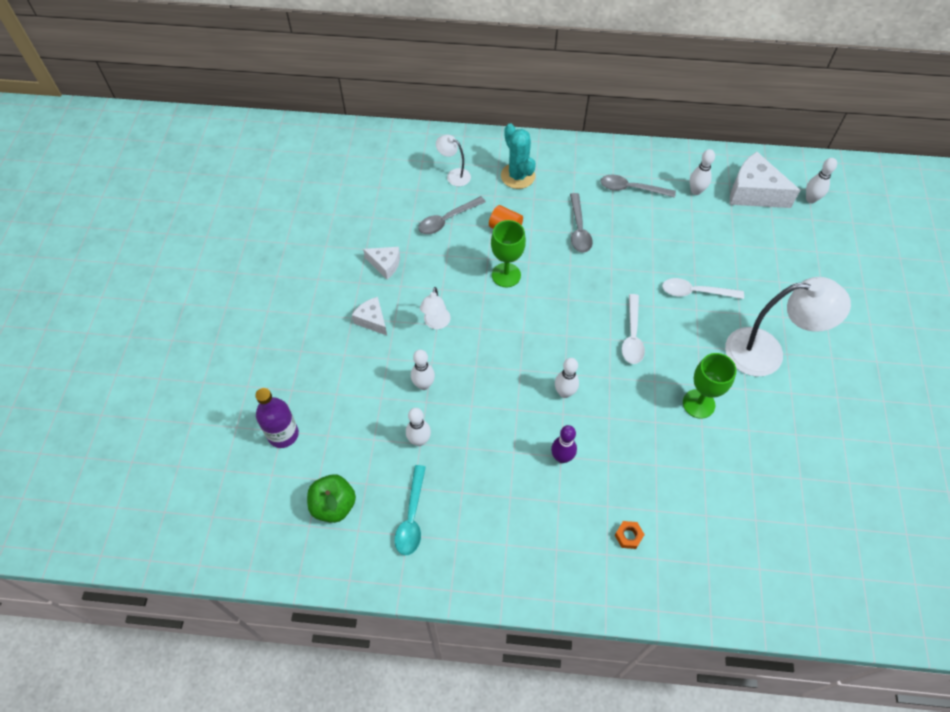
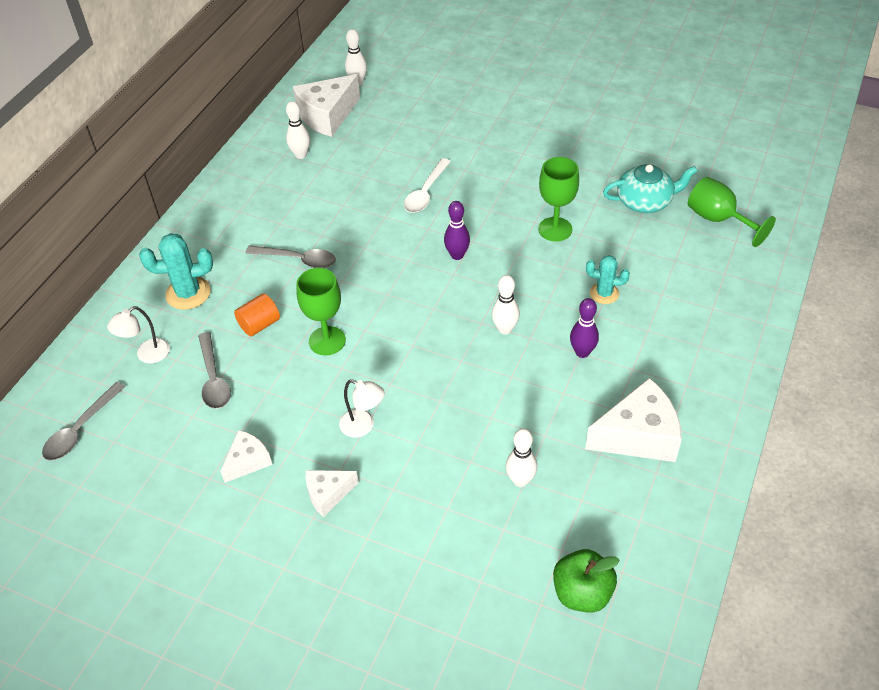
camera: 70 degrees left, 10 degrees down
purple bottle [255,388,299,448] -> none
turquoise spoon [394,465,426,555] -> none
white bowling pin [411,350,435,390] -> none
grey spoon [600,174,676,198] -> grey spoon moved to [42,382,125,461]
orange nut [615,521,645,549] -> none
white spoon [622,294,645,364] -> purple bowling pin [444,201,470,260]
white lamp [725,277,851,377] -> none
none -> white cheese [585,378,682,462]
none -> turquoise cactus [586,255,630,304]
none -> turquoise teapot [603,164,697,213]
none -> green goblet [688,177,776,247]

